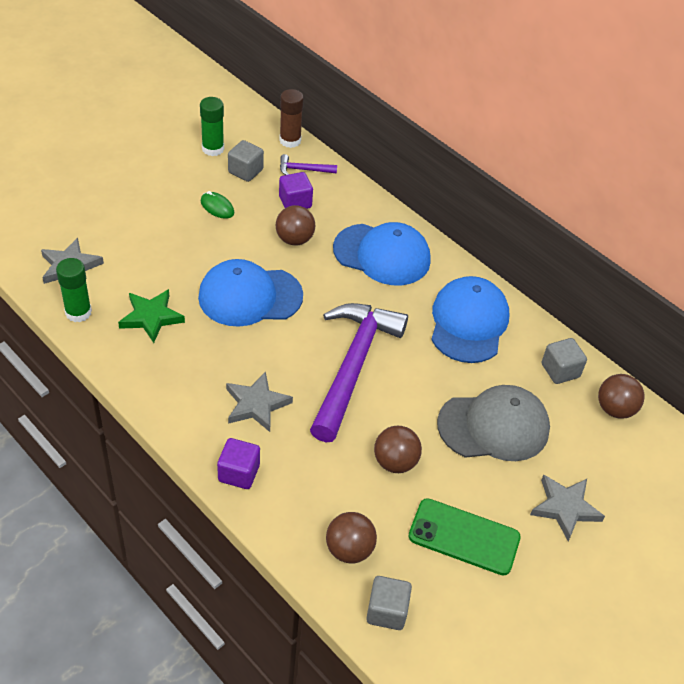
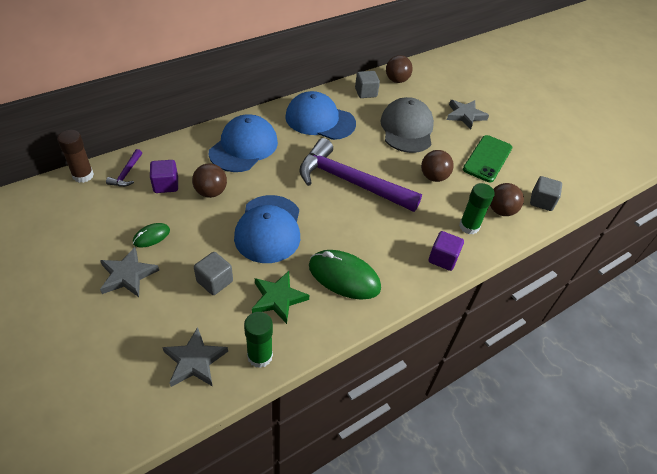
camera: 80 degrees left, 0 degrees up
green glue stick [200,97,224,156] -> green glue stick moved to [459,183,495,234]
grey star [226,371,293,432] -> grey star moved to [100,247,159,297]
grey cube [228,140,264,182] -> grey cube moved to [194,252,233,295]
none -> green mouse [309,250,381,300]

